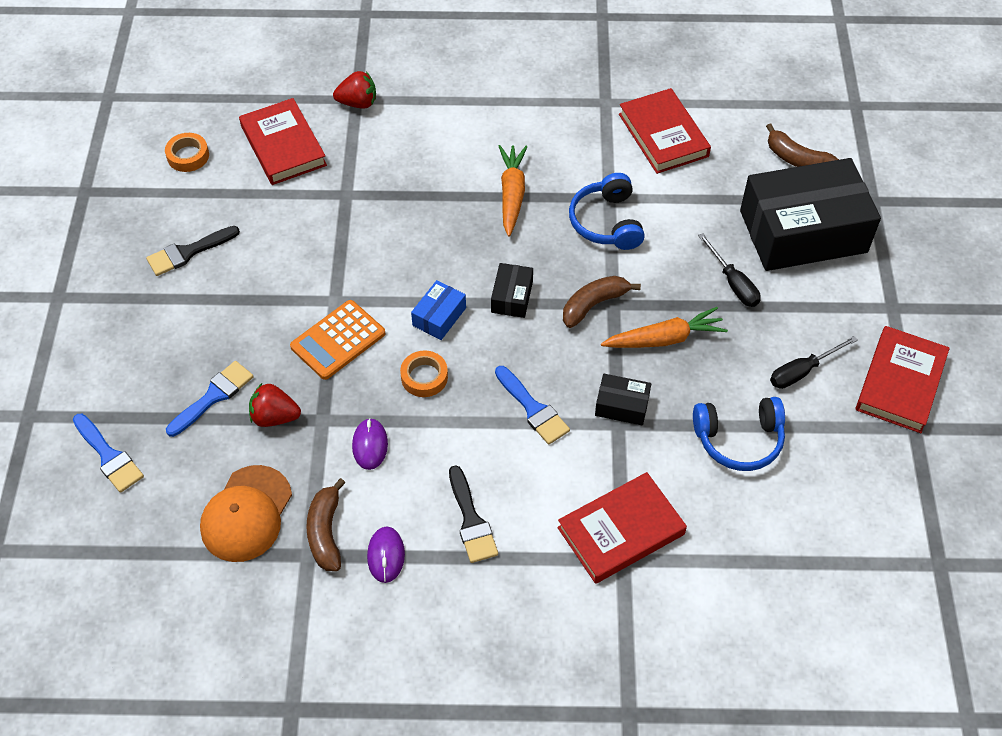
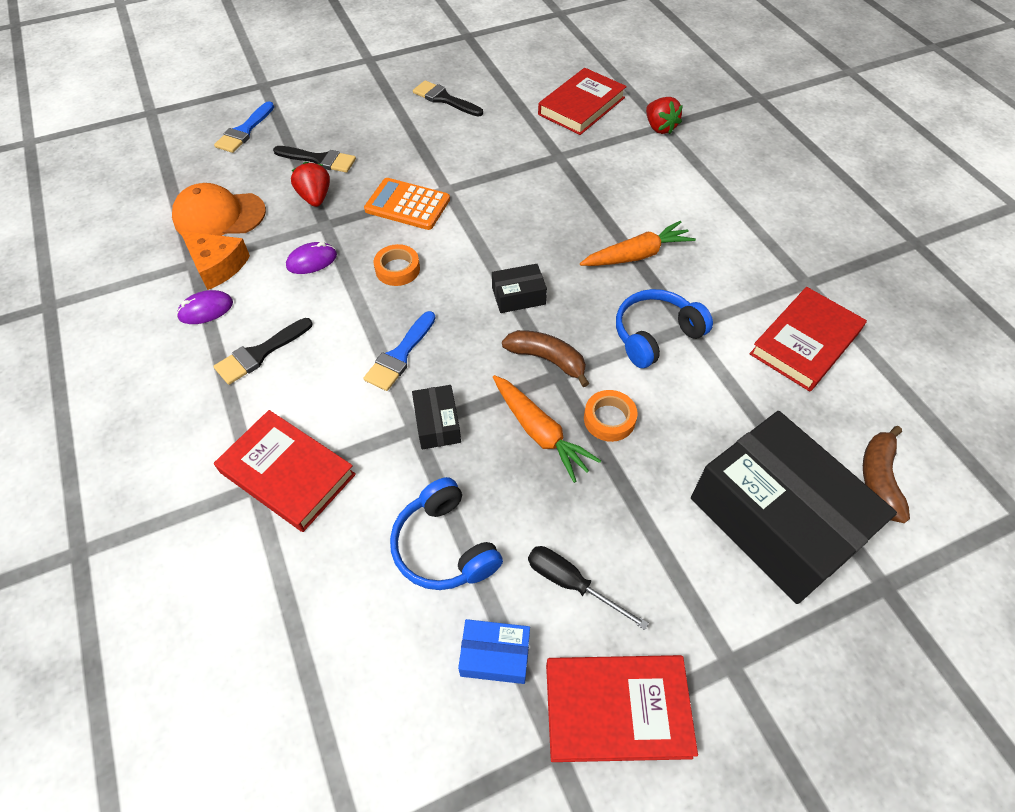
camera: 65 degrees right, 0 degrees up
orange tape [165,133,209,172] -> orange tape moved to [584,390,638,442]
blue brush [166,361,254,437] -> black brush [273,146,356,173]
brown banana [306,478,345,571] -> orange cheese [180,231,250,290]
blue box [411,280,466,340] -> blue box moved to [458,619,530,684]
black screwdriver [698,233,761,307] -> none

